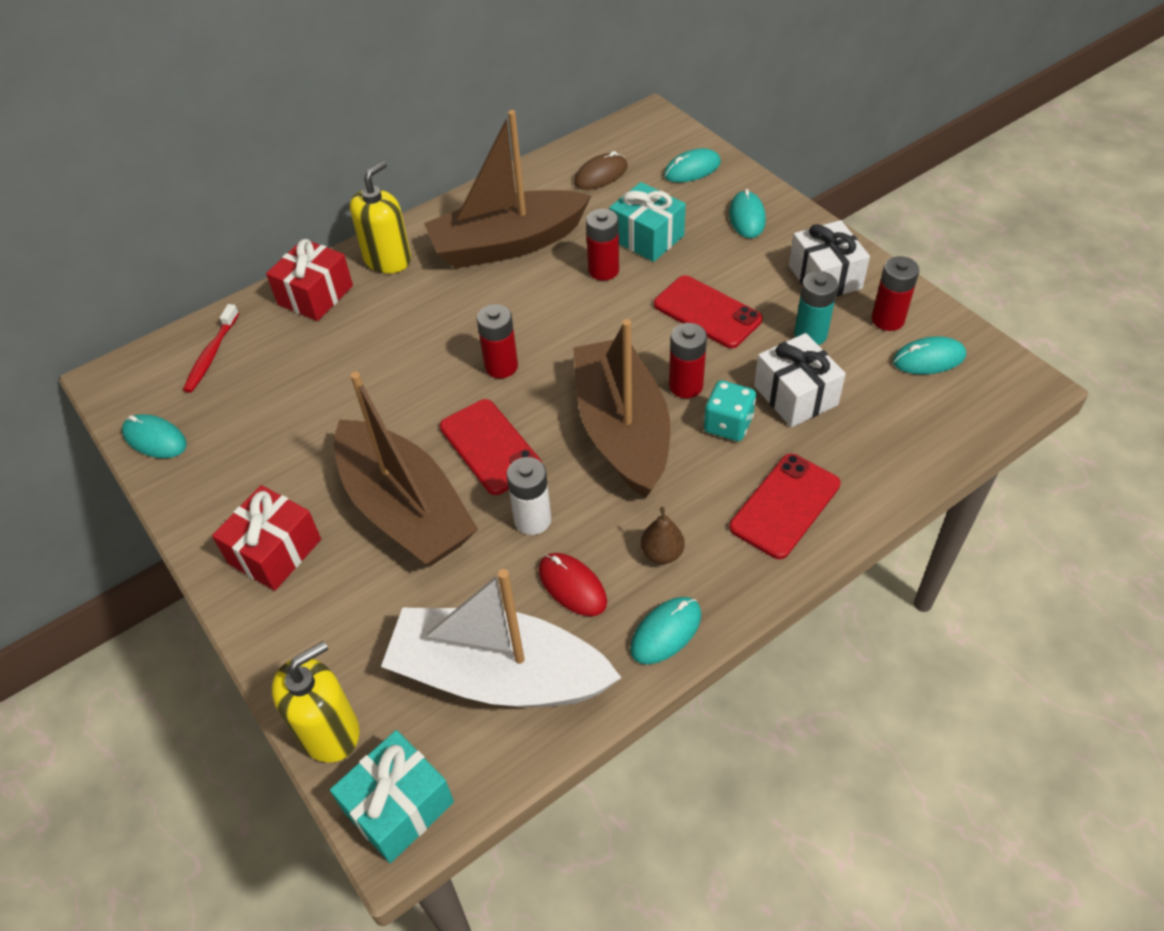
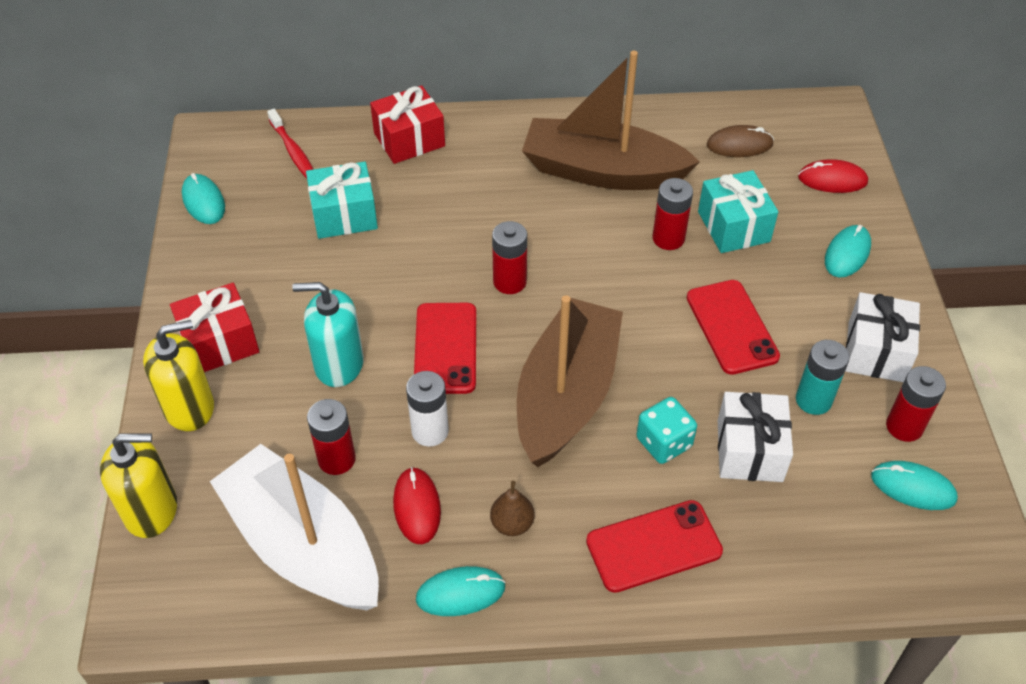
camera: 30 degrees right, 0 degrees up
red toothbrush [183,304,239,393] -> red toothbrush turned 75 degrees counterclockwise [267,109,313,179]
turquoise gift [330,730,454,863] -> turquoise gift moved to [306,162,378,239]
brown boat [334,372,478,566] -> turquoise soap dispenser [292,282,364,387]
yellow soap dispenser [350,161,411,274] -> yellow soap dispenser moved to [143,320,214,431]
turquoise mouse [664,148,721,182] -> red mouse [798,159,868,193]
red battery [669,323,707,398] -> red battery moved to [307,399,356,475]

